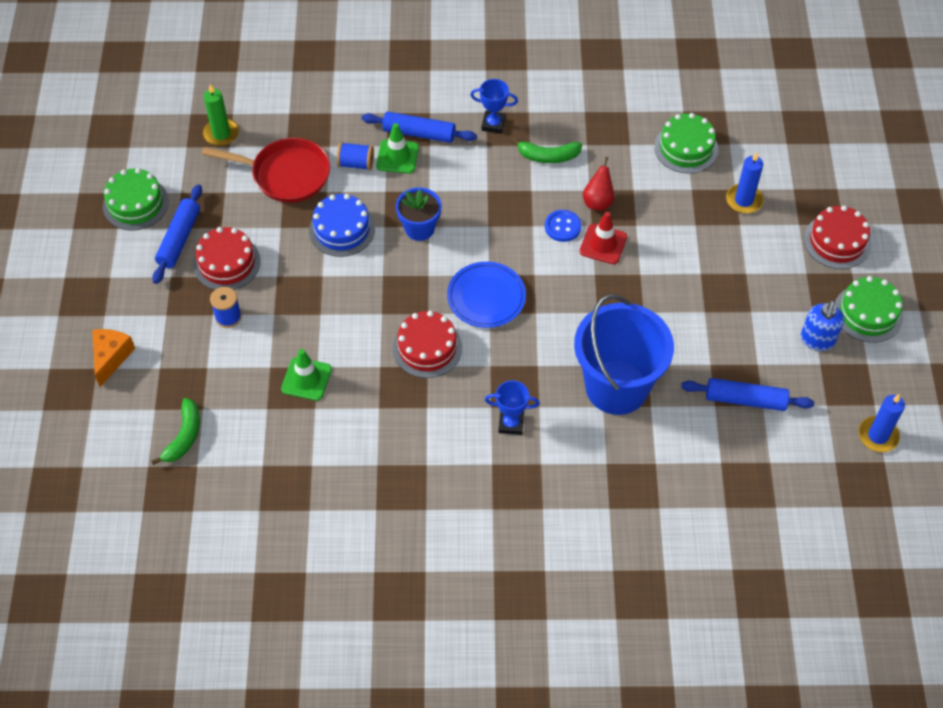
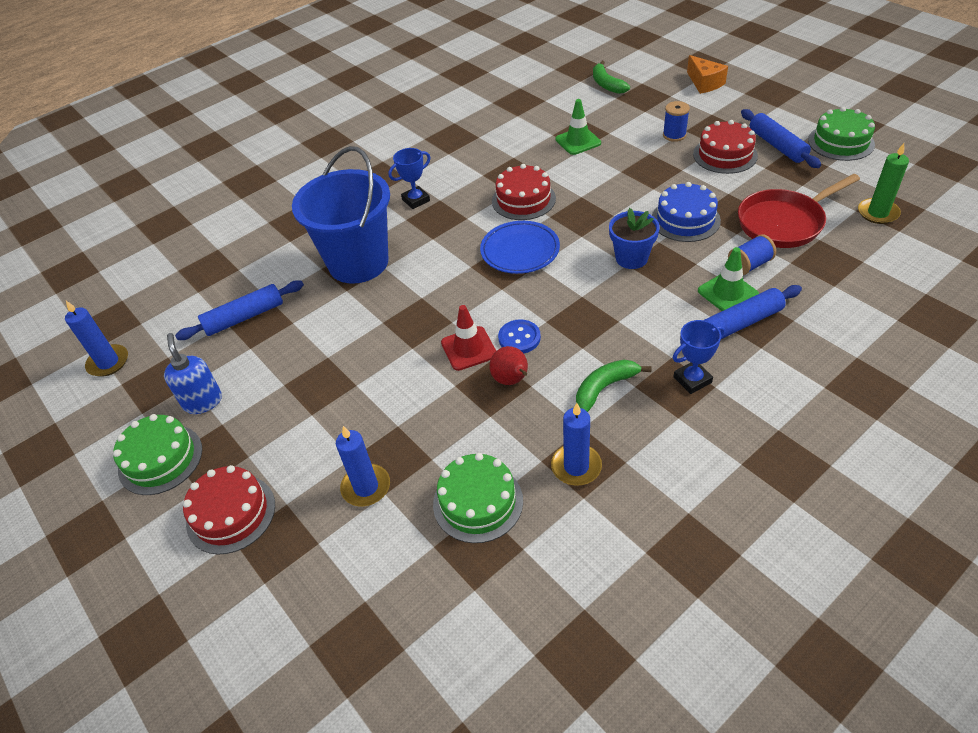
camera: 145 degrees right, 10 degrees down
none -> blue candle [551,403,602,486]

